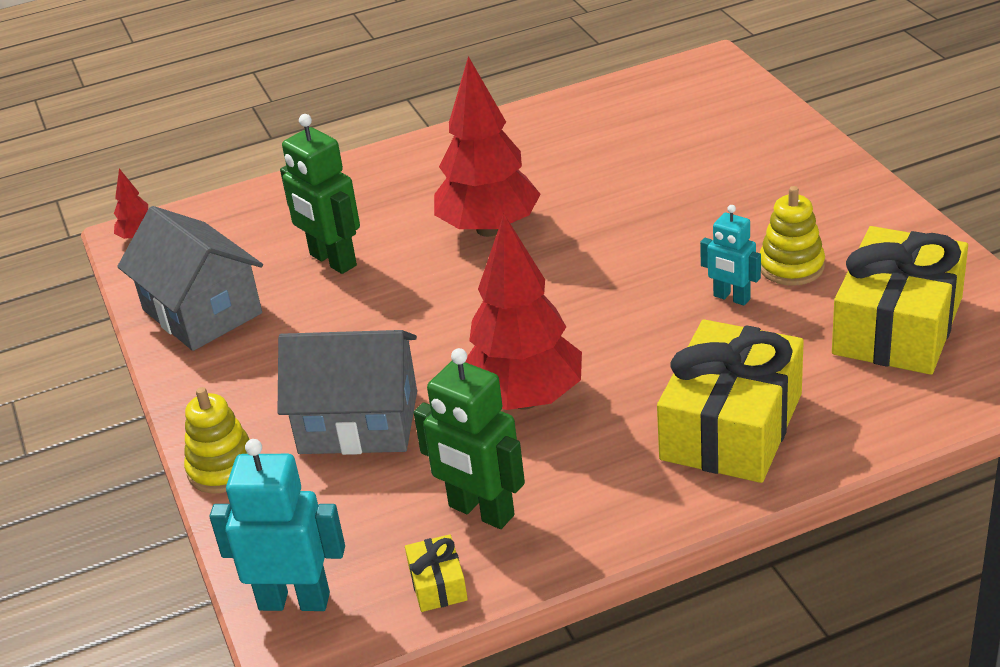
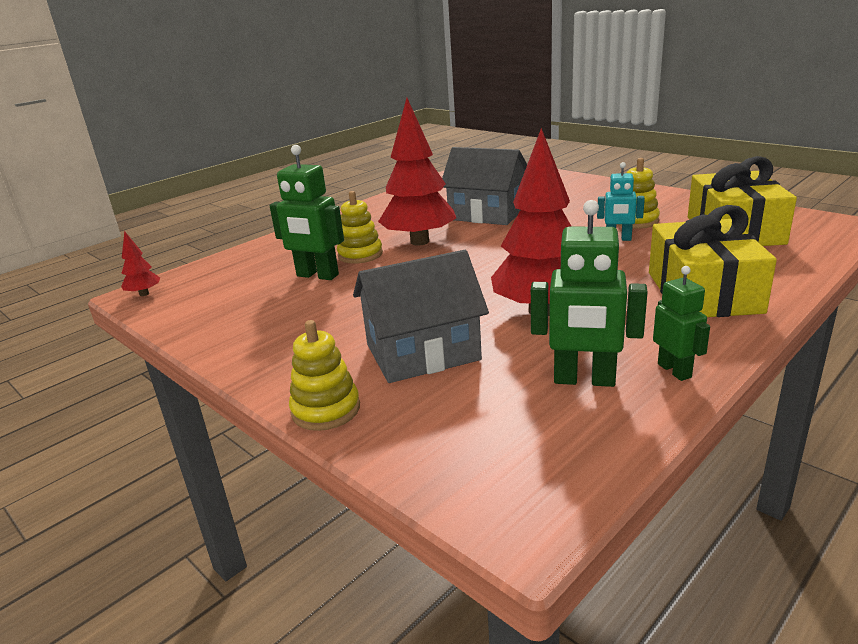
camera: 25 degrees left, 10 degrees down
grey house [117,206,263,351] -> grey house moved to [442,147,527,225]
turquoise robot [209,439,345,611] -> none
yellow gift [405,534,468,612] -> none
none -> yellow stacking toy [337,191,383,264]
none -> green robot [653,266,710,381]

